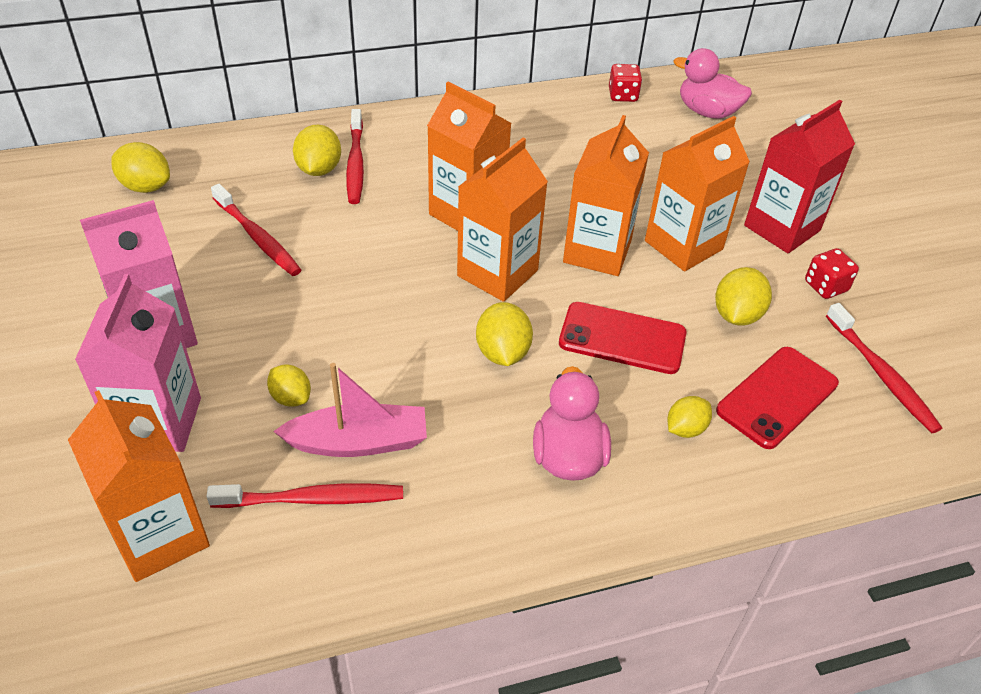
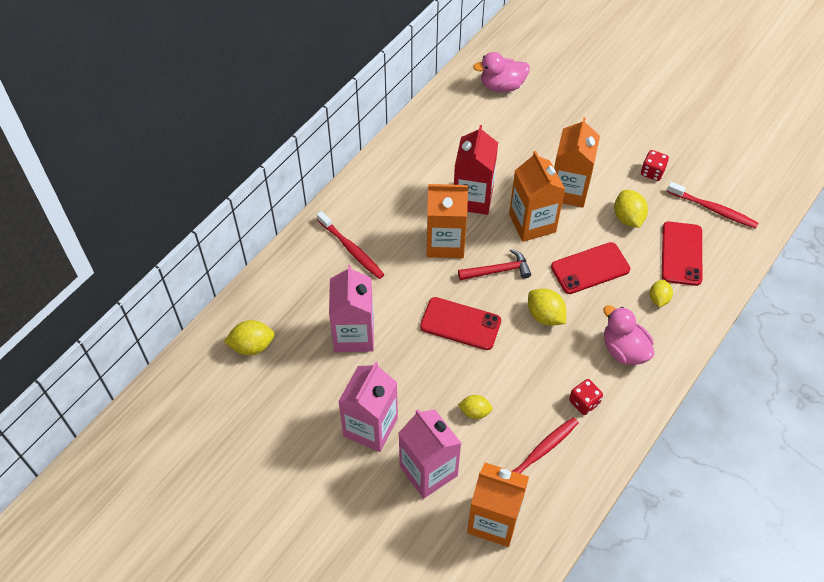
camera: 35 degrees left, 10 degrees up
red toothbrush [211,184,301,276] -> pink carton [329,265,374,352]
pink boat [273,363,427,457] -> none
yellow lemon [293,125,341,176] -> none
orange carton [457,138,548,302] -> red hammer [458,249,531,280]
red dice [609,64,642,102] -> red dice moved to [569,379,603,415]
red carton [744,100,855,253] -> red carton moved to [454,125,498,215]
none -> red phone [420,297,501,350]

